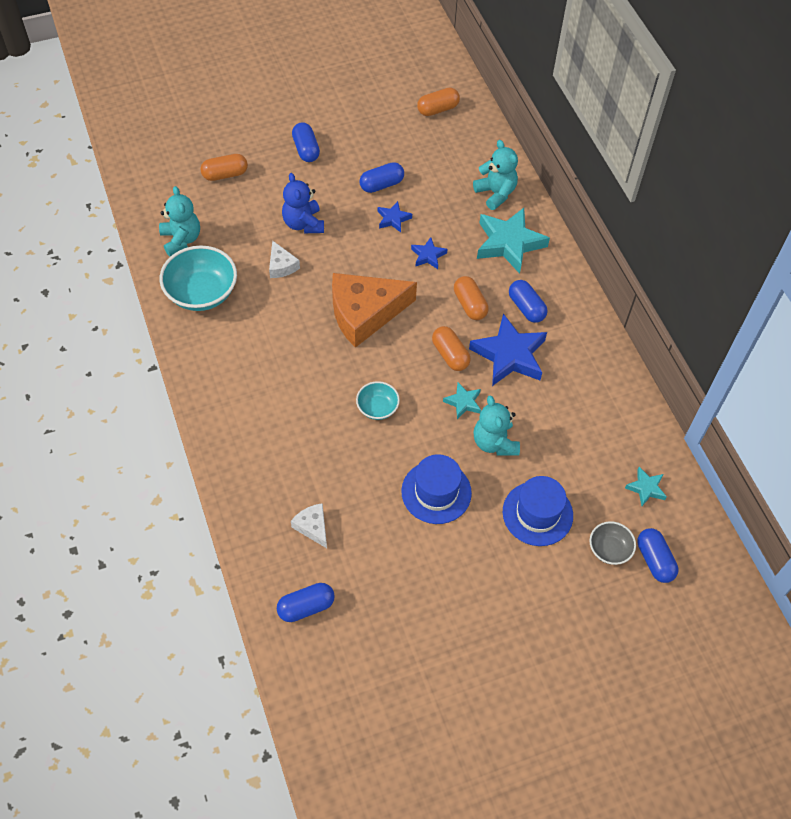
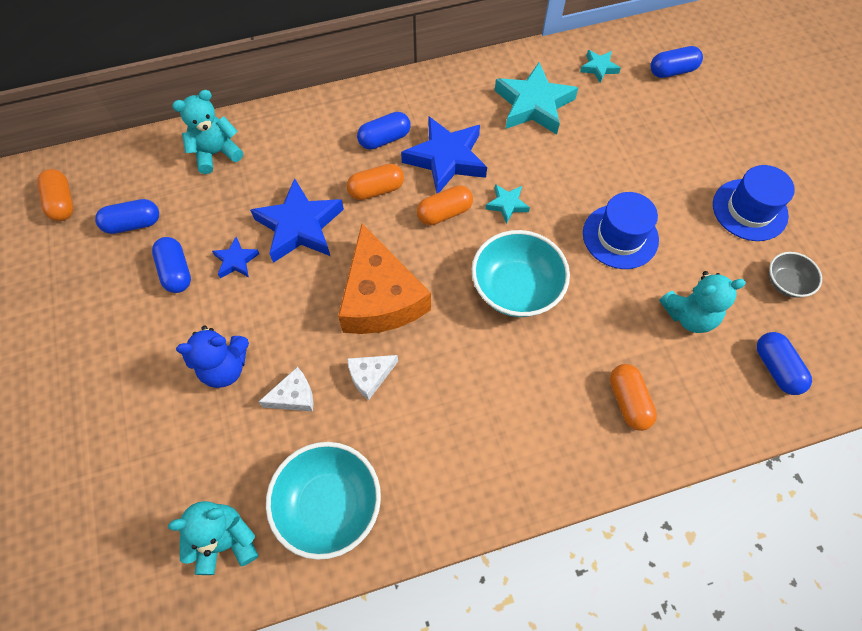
camera: 85 degrees left, 5 degrees up
orange capsule [201,154,248,181] -> orange capsule moved to [610,364,657,431]
white cheese [291,503,327,548] -> white cheese moved to [347,355,398,400]
blue capsule [292,122,320,162] -> blue capsule moved to [95,199,159,234]
turquoise bowl [356,381,400,420] -> turquoise bowl [472,230,570,317], size x1.86
blue star [411,237,447,269] -> blue star [250,178,344,263], size x2.04
turquoise teddy bear [474,395,520,456] -> turquoise teddy bear moved to [659,271,746,333]
turquoise star [477,208,550,274] -> turquoise star moved to [495,62,578,135]
blue hat [503,476,573,546] -> blue hat moved to [713,165,795,241]
grey bowl [590,521,636,565] -> grey bowl moved to [769,252,822,298]

